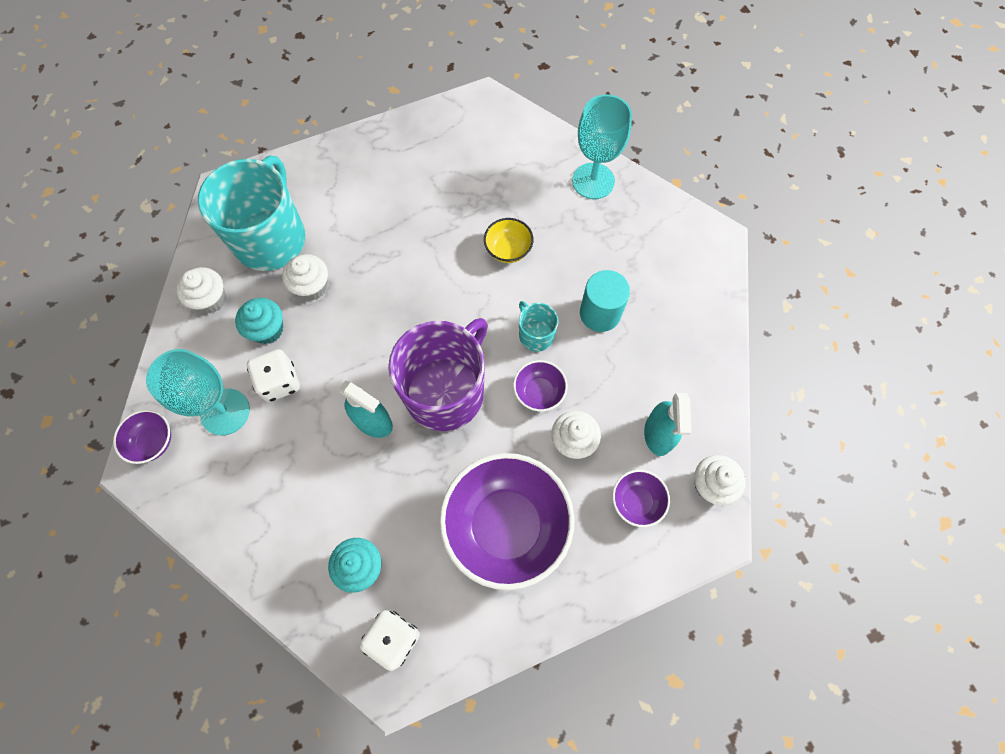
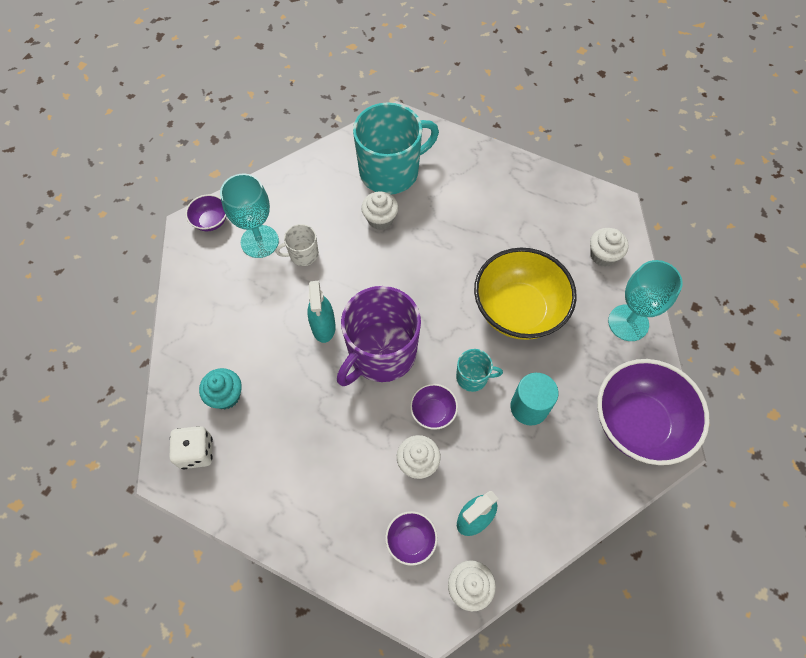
camera: 50 degrees right, 5 degrees down
white cupcake [176,267,226,314] -> white cupcake moved to [590,228,628,267]
turquoise cupcake [235,298,283,344] -> none
white dice [247,349,300,402] -> white mug [276,224,319,266]
purple mug [388,318,488,431] -> purple mug turned 135 degrees clockwise [337,286,421,386]
purple bowl [440,453,574,590] -> purple bowl moved to [597,359,710,465]
yellow bowl [484,218,534,263] -> yellow bowl [474,248,577,340], size x2.21
turquoise mug [519,301,558,352] -> turquoise mug turned 75 degrees clockwise [456,349,503,392]

